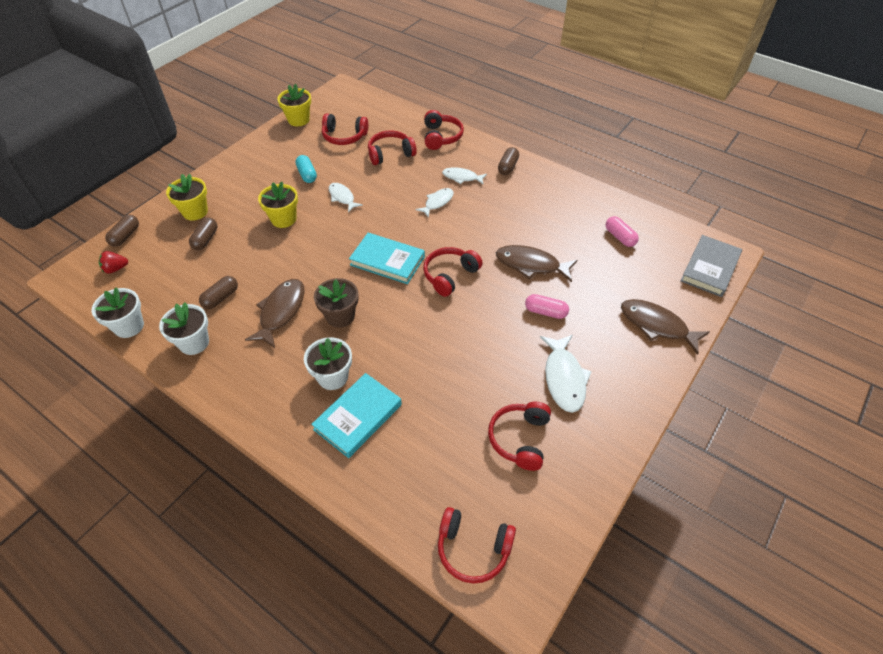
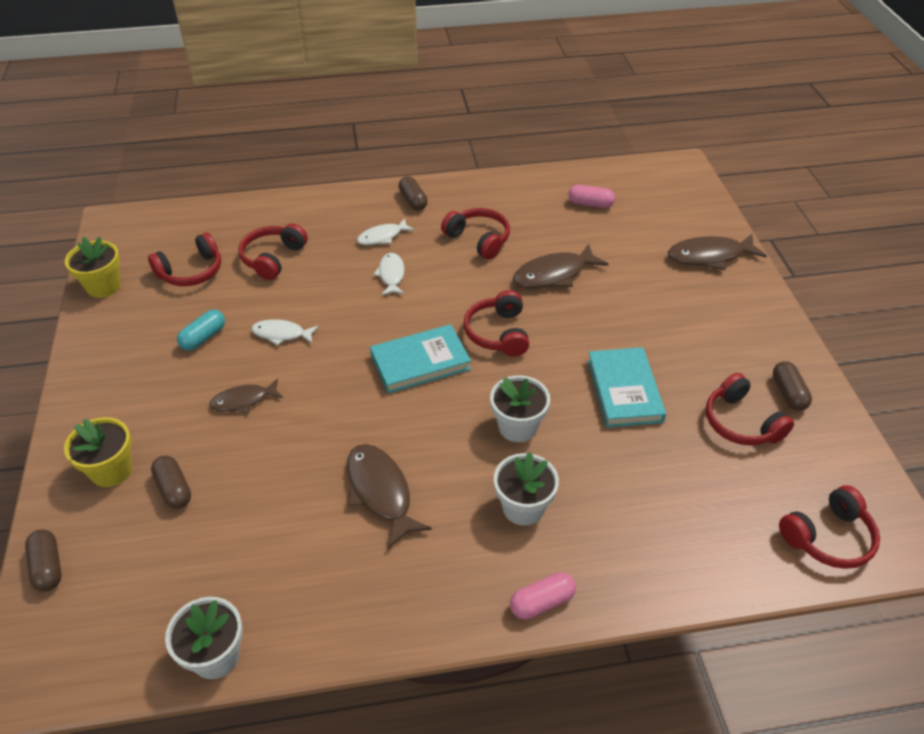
camera: 45 degrees left, 5 degrees down
red strawberry [99,251,128,274] -> none
white flower pot [159,302,209,355] -> white flower pot moved to [490,375,550,442]
brown capsule [199,276,238,309] -> brown capsule moved to [773,361,812,411]
yellow flower pot [258,182,298,228] -> brown fish [209,379,283,413]
turquoise capsule [295,155,317,183] -> turquoise capsule turned 75 degrees counterclockwise [177,310,225,350]
turquoise book [311,373,402,458] -> turquoise book moved to [587,347,666,428]
brown flower pot [314,278,359,328] -> none
red headphones [424,110,464,150] -> red headphones moved to [441,208,510,259]
pink capsule [525,294,569,319] -> pink capsule moved to [510,572,576,619]
white fish [540,335,592,413] -> none
grey book [680,235,742,297] -> none

